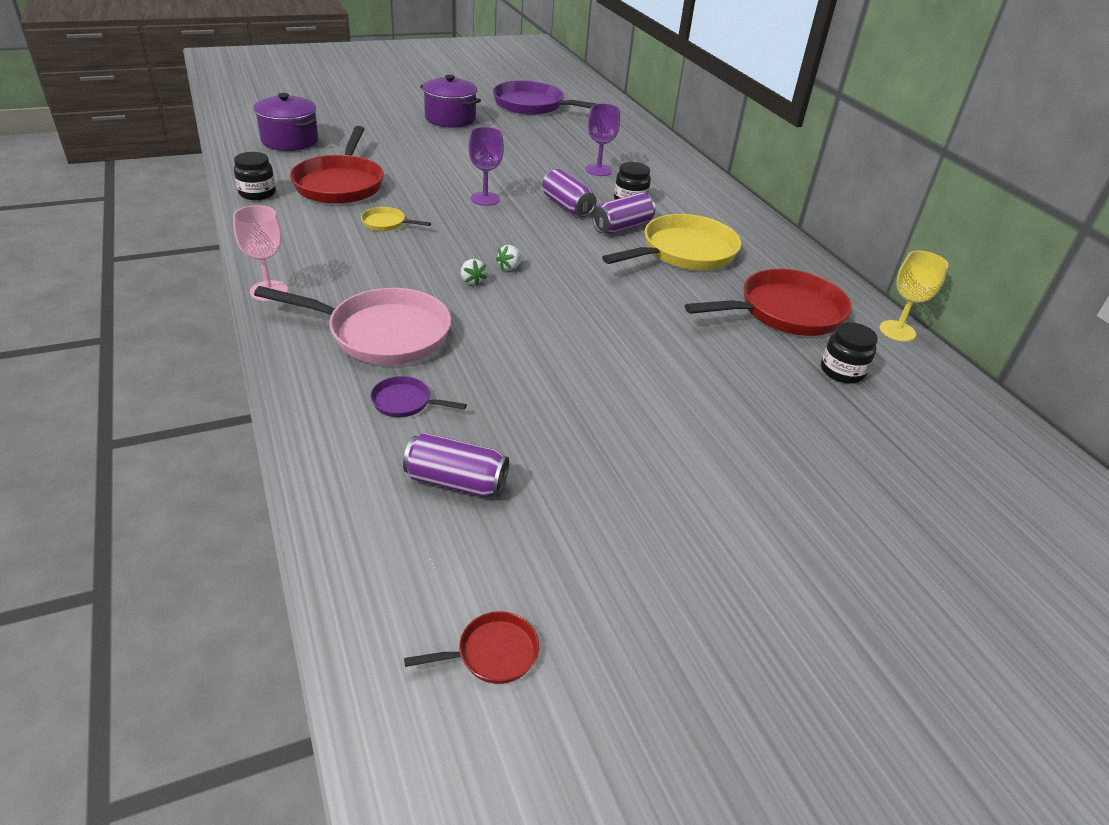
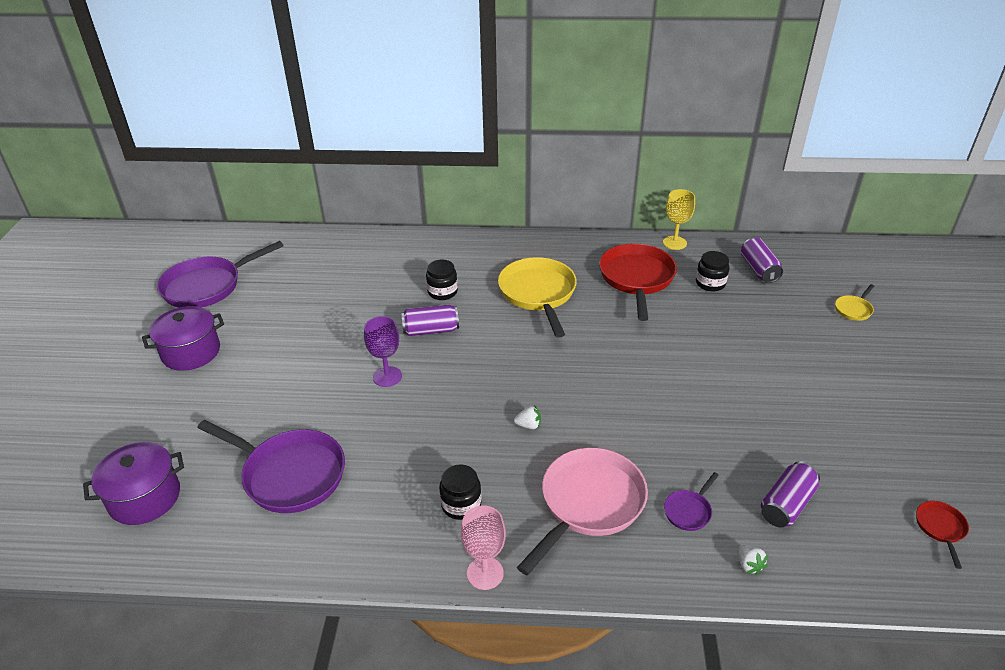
camera: 60 degrees left, 0 degrees up
black jar [234,152,276,200] -> black jar moved to [439,464,482,520]
red pan [290,126,384,204] -> purple pan [197,420,345,513]
yellow pan [361,207,431,231] -> yellow pan moved to [835,284,874,321]
white strawberry [496,245,524,270] -> white strawberry moved to [738,545,768,575]
purple goblet [585,104,620,176] -> none
purple can [592,193,656,234] -> purple can moved to [741,238,783,283]

